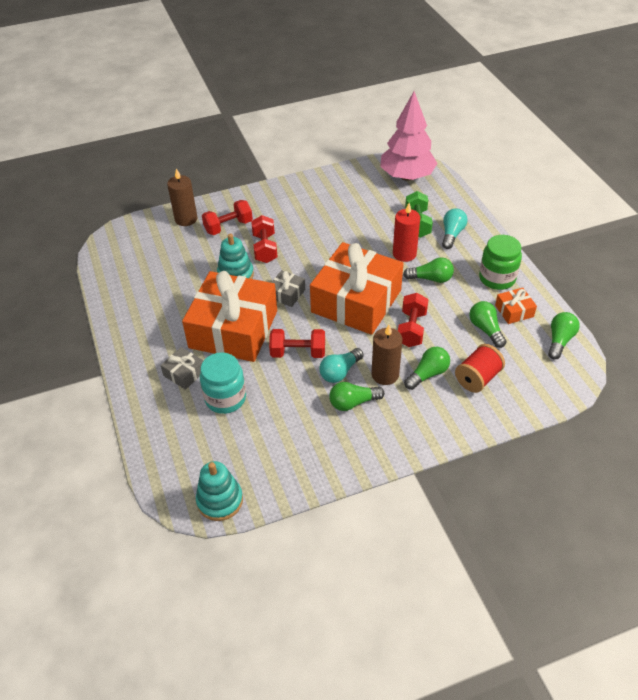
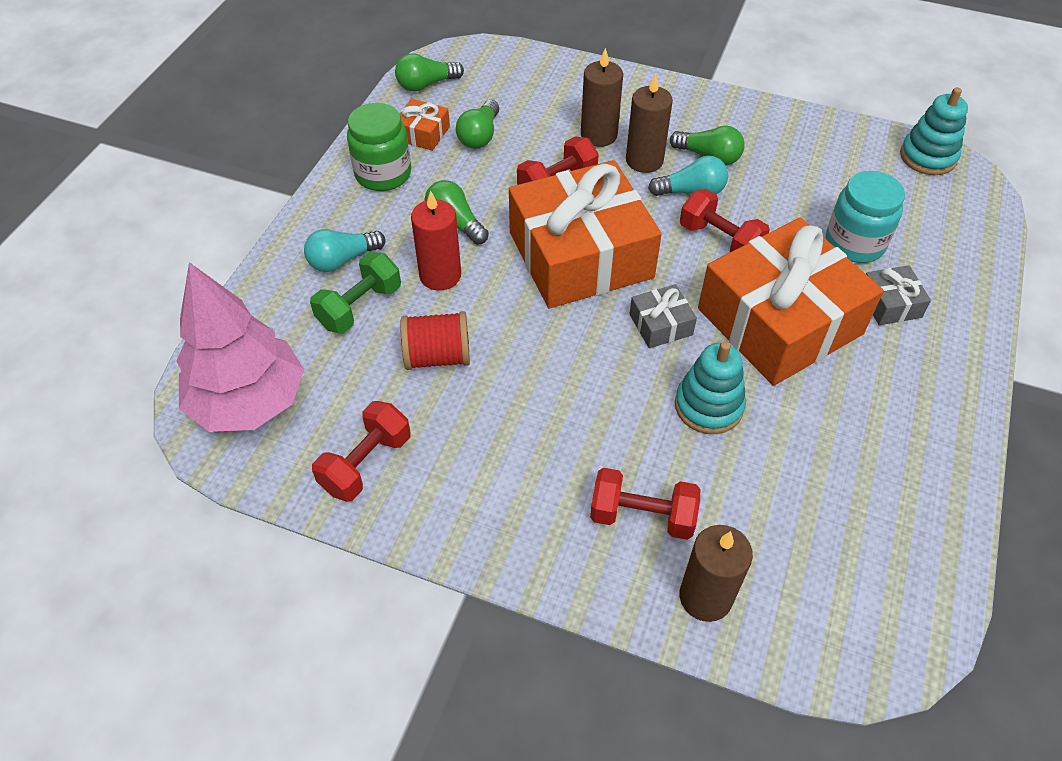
camera: 140 degrees left, 5 degrees up
red dumbbell [251,215,278,263] -> red dumbbell moved to [312,401,410,502]
green light bulb [404,347,450,390] -> brown candle [581,48,623,147]
red spool [455,344,505,393] -> red spool moved to [400,311,470,370]

